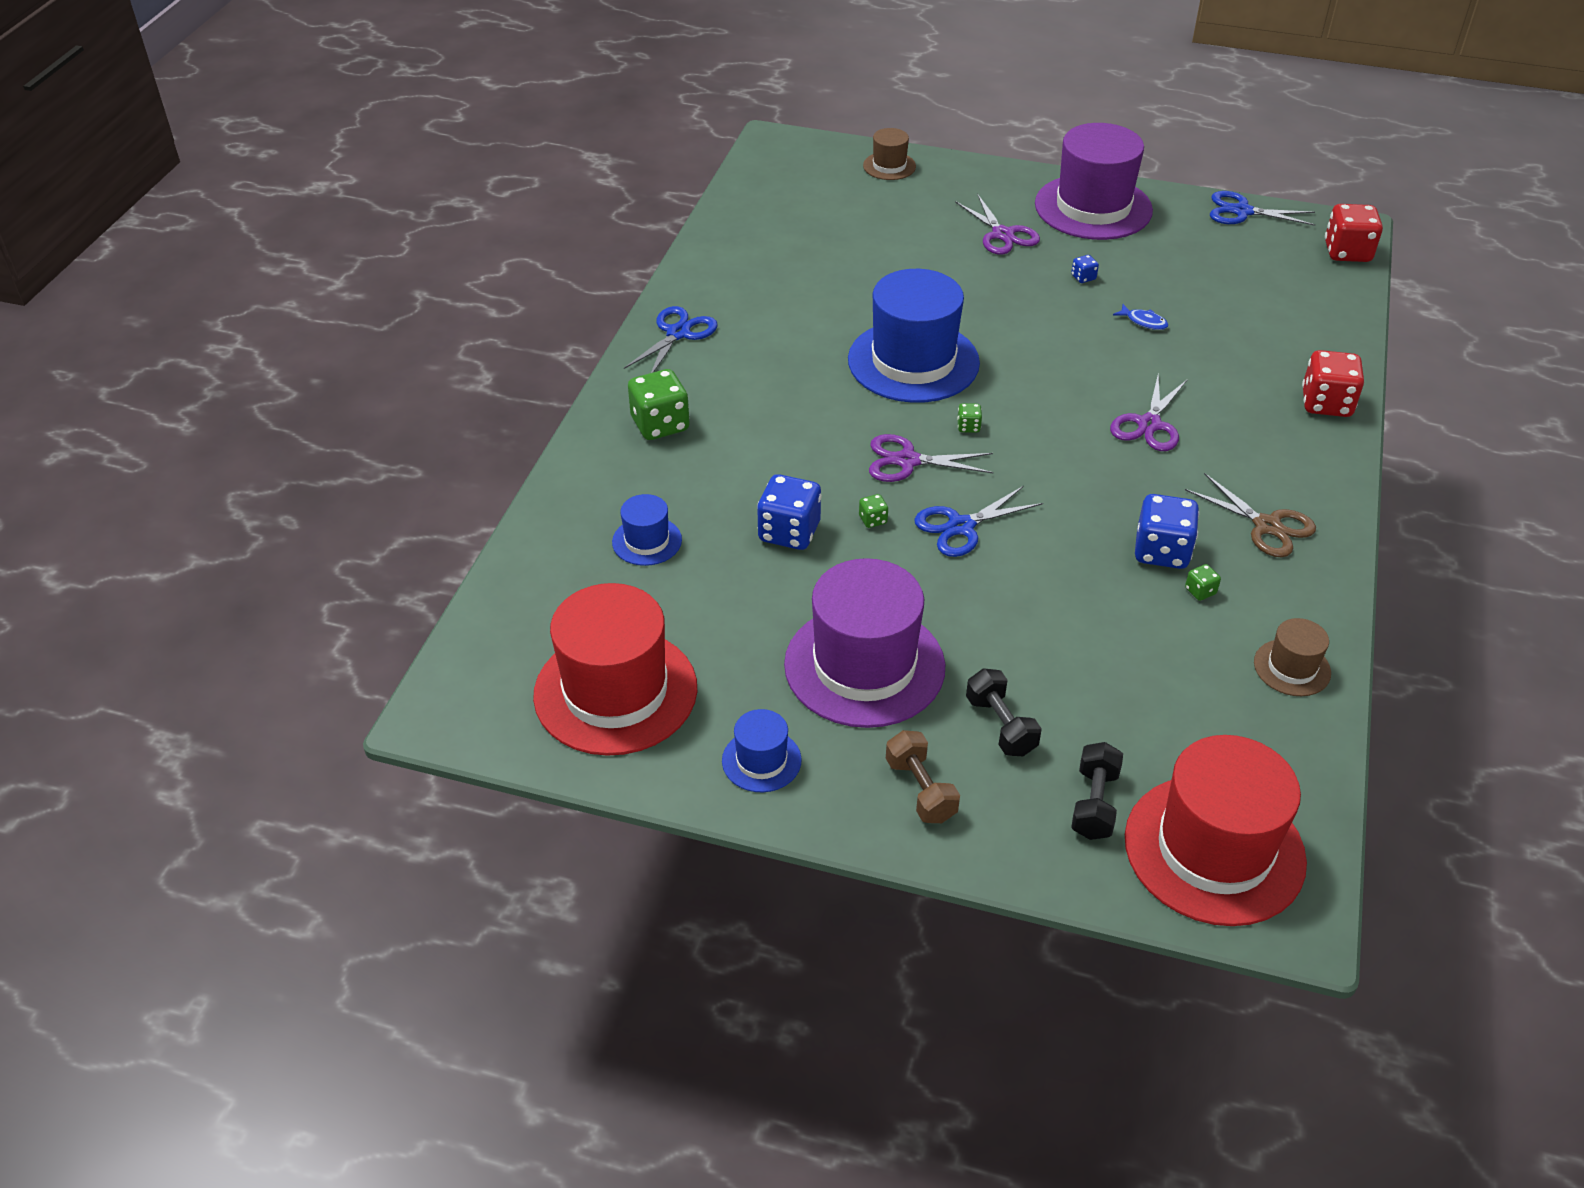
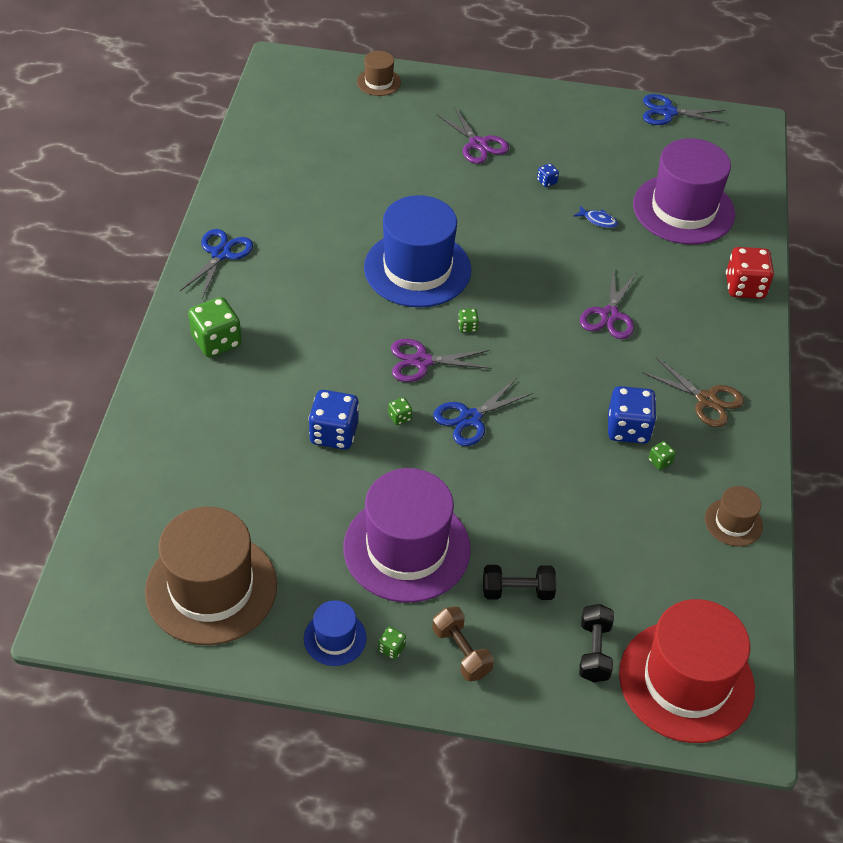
camera: 10 degrees left, 5 degrees up
red hat [533,583,697,756] -> brown hat [145,507,277,645]
blue hat [612,494,682,566] -> none
black dumbbell [966,668,1042,756] -> black dumbbell turned 60 degrees counterclockwise [483,565,556,600]
purple hat [1035,123,1153,240] -> purple hat moved to [633,138,735,245]
red dice [1325,204,1383,262] -> none
none -> green dice [378,627,406,659]

